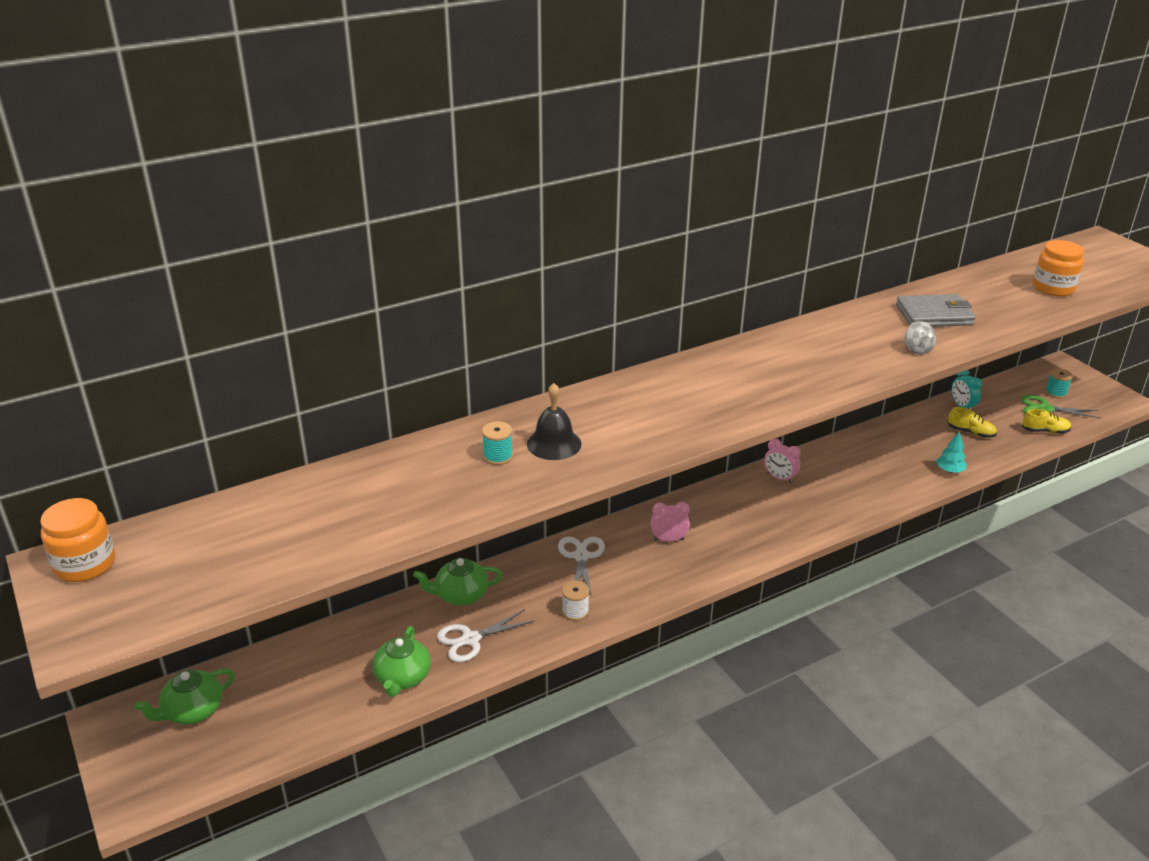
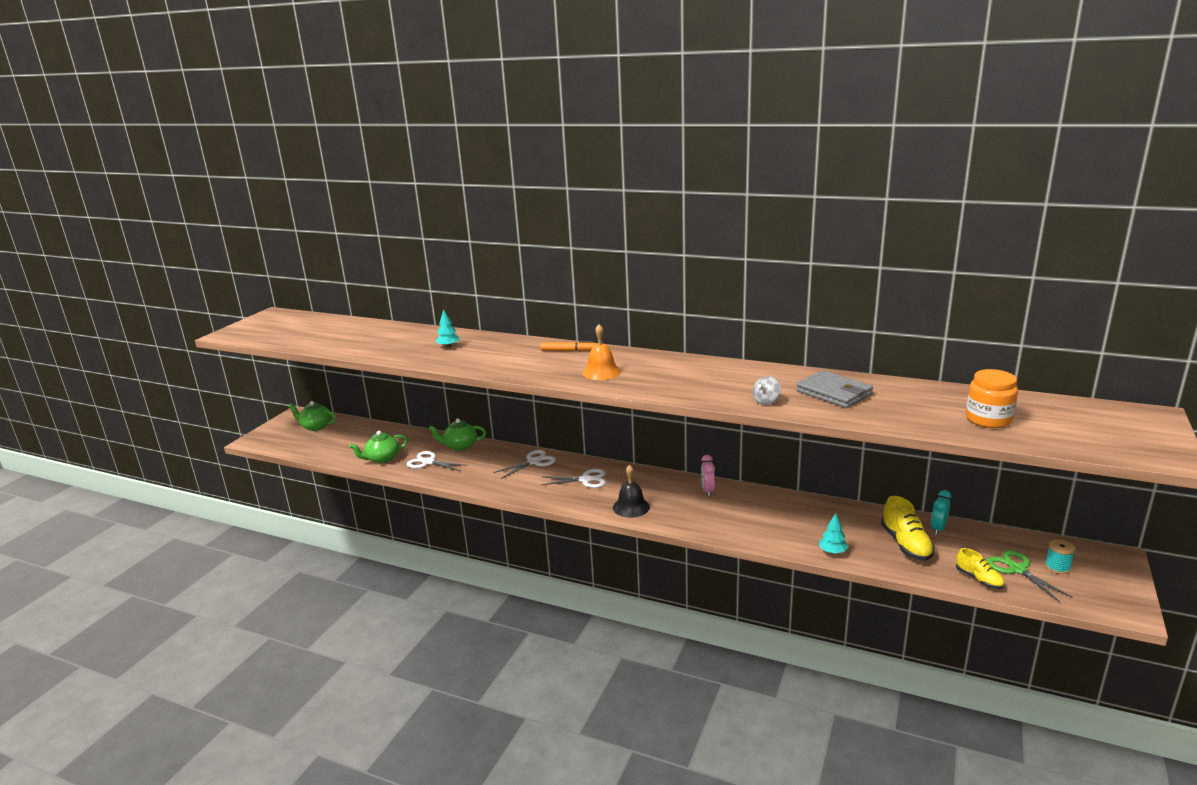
camera: 55 degrees right, 10 degrees down
orange jar [40,498,115,582] -> none
green teapot [413,558,503,605] -> green teapot turned 45 degrees counterclockwise [428,418,486,450]
turquoise spool [482,421,513,465] -> turquoise tree [436,309,460,348]
black bell [527,383,581,460] -> black bell moved to [613,465,650,518]
white spool [562,581,589,621] -> none
pink clock [650,502,690,542] -> white scissors [541,469,606,488]
yellow shoe [948,407,997,438] -> yellow shoe [881,496,935,561], size x1.60
none -> orange marker [541,341,597,351]
none -> orange bell [582,324,621,380]

